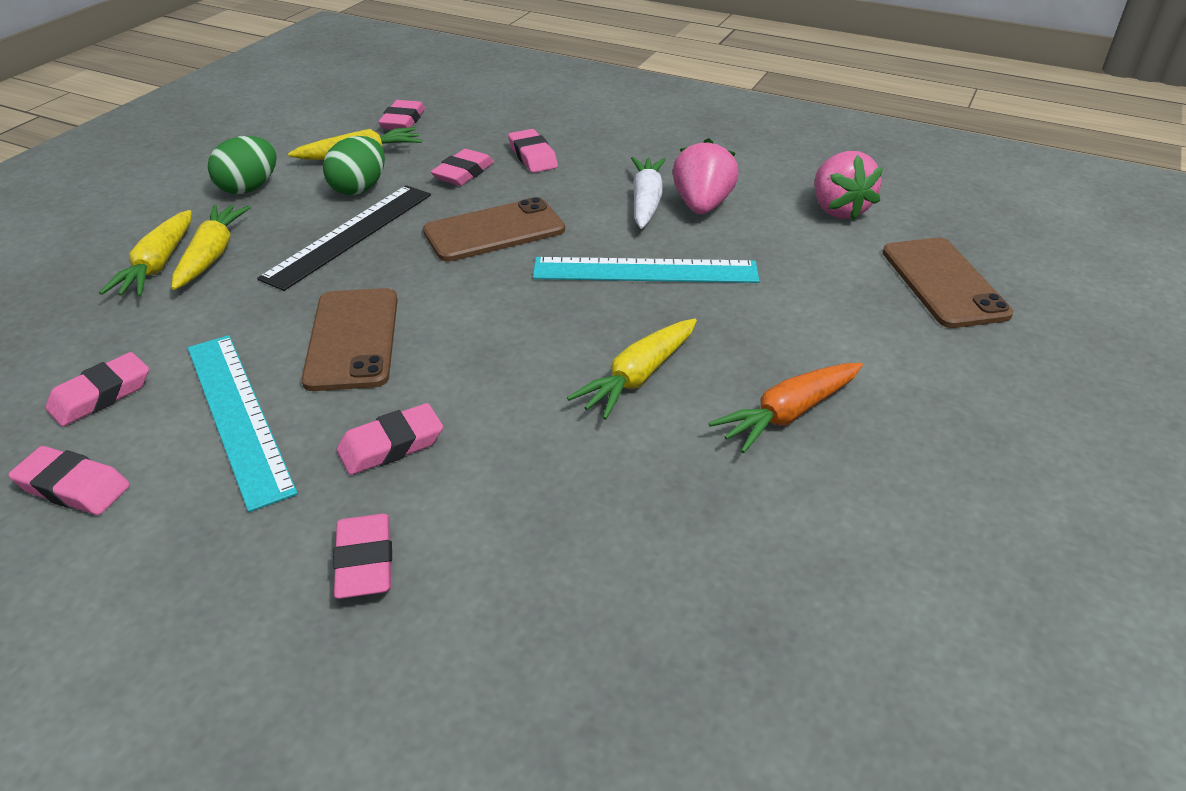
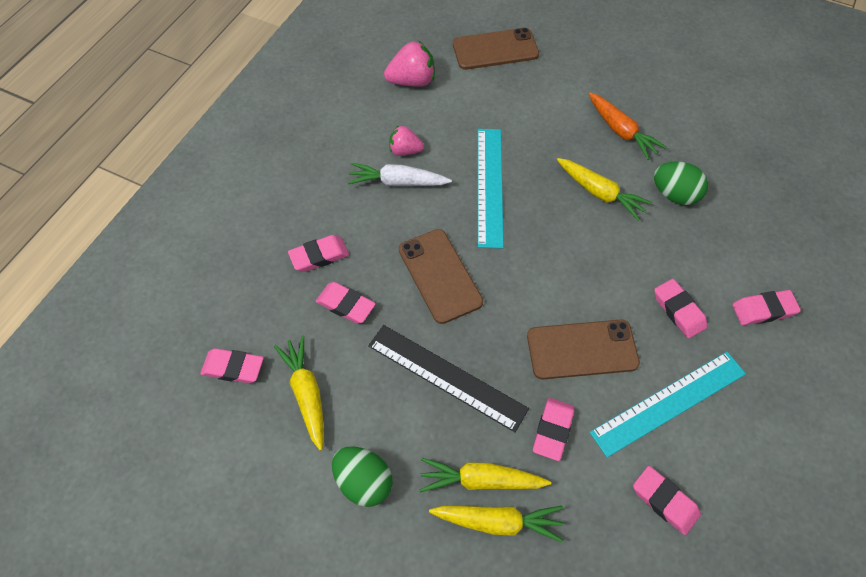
camera: 90 degrees left, 20 degrees up
pink eraser [8,446,130,515] -> pink eraser moved to [533,398,575,461]
green egg [323,136,385,195] -> green egg moved to [654,161,708,205]
pink strawberry [672,138,739,214] -> pink strawberry [389,125,424,156], size x0.64

